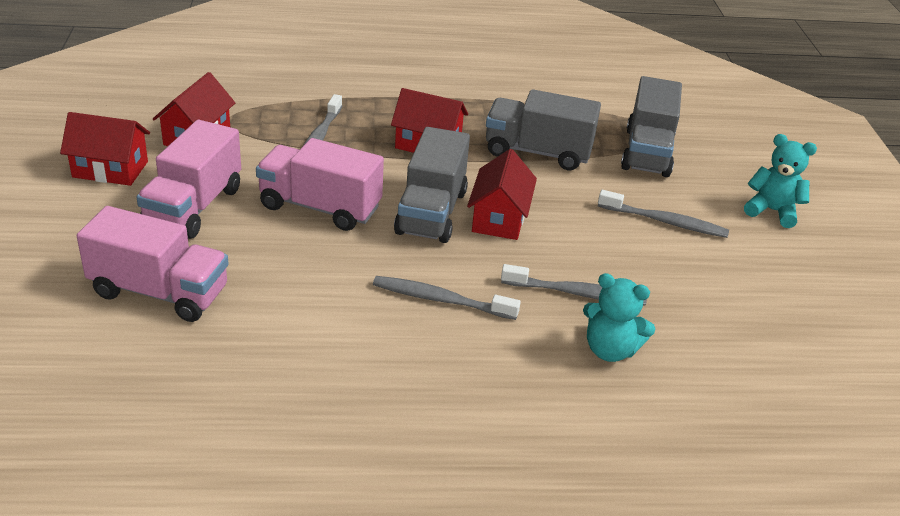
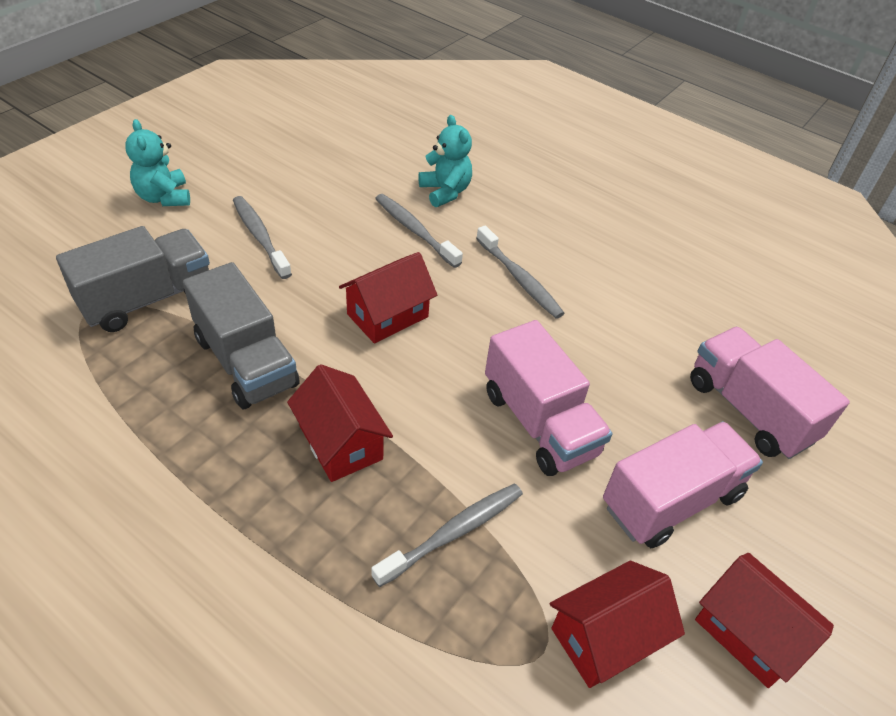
camera: 140 degrees left, 10 degrees up
grey truck [394,127,470,243] -> none

